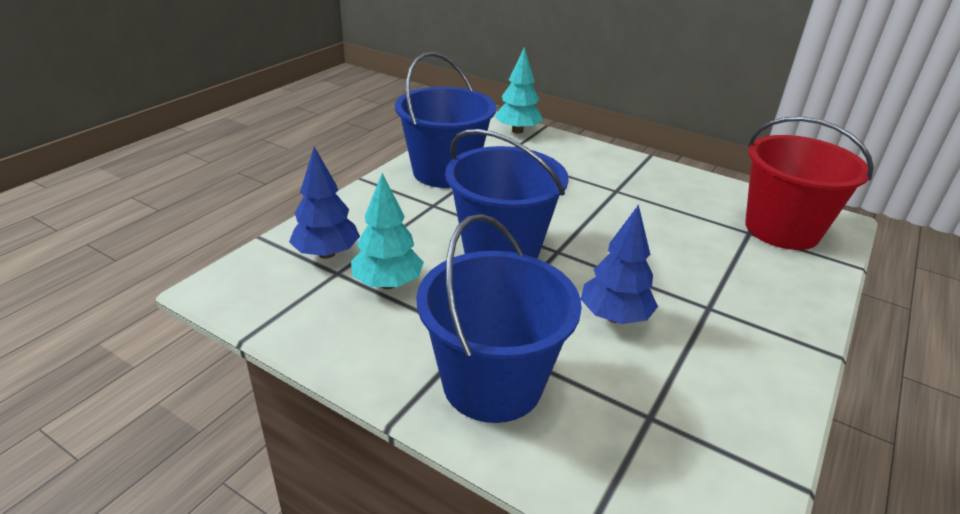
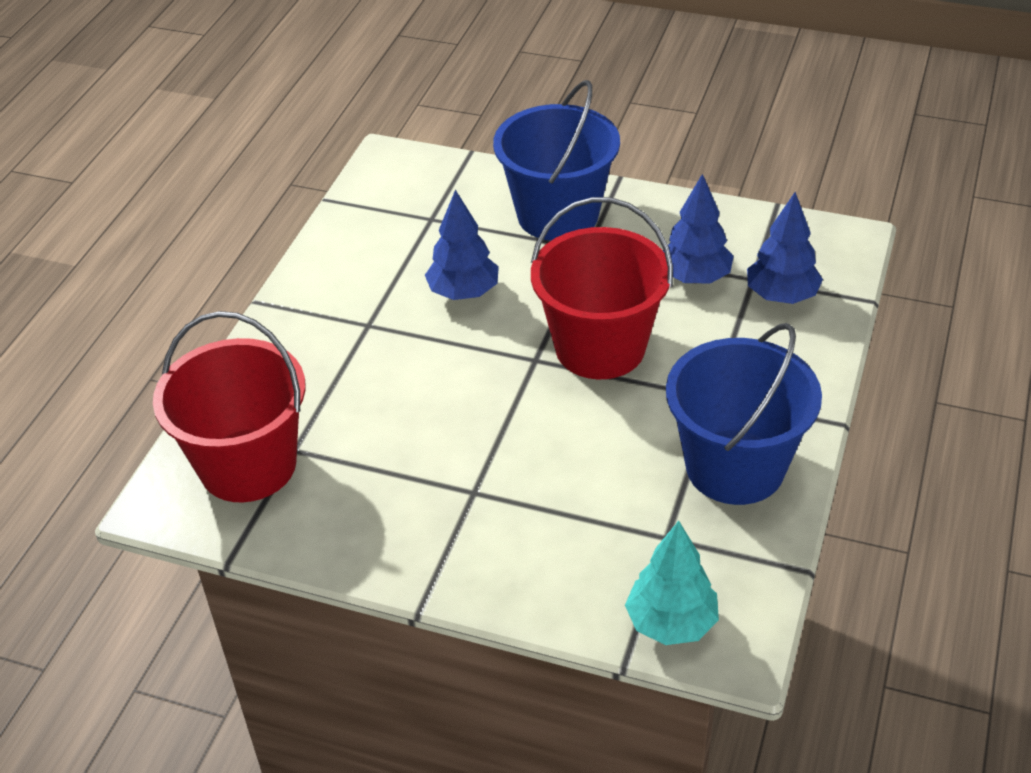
camera: 170 degrees right, 10 degrees up
turquoise tree [351,173,424,289] -> blue tree [663,174,734,284]
blue bucket [445,129,569,258] -> red bucket [531,197,673,379]

